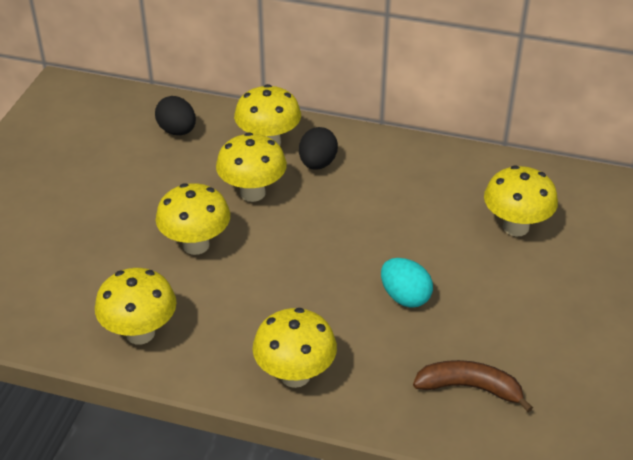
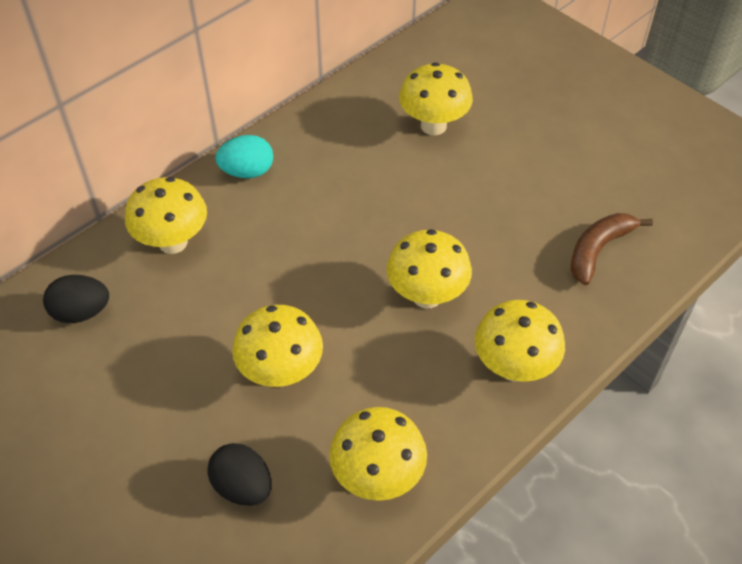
camera: 60 degrees left, 10 degrees up
yellow mushroom [216,132,287,202] -> yellow mushroom moved to [386,229,472,308]
black egg [299,127,338,170] -> black egg moved to [207,443,272,506]
turquoise egg [381,258,433,308] -> turquoise egg moved to [215,135,273,178]

